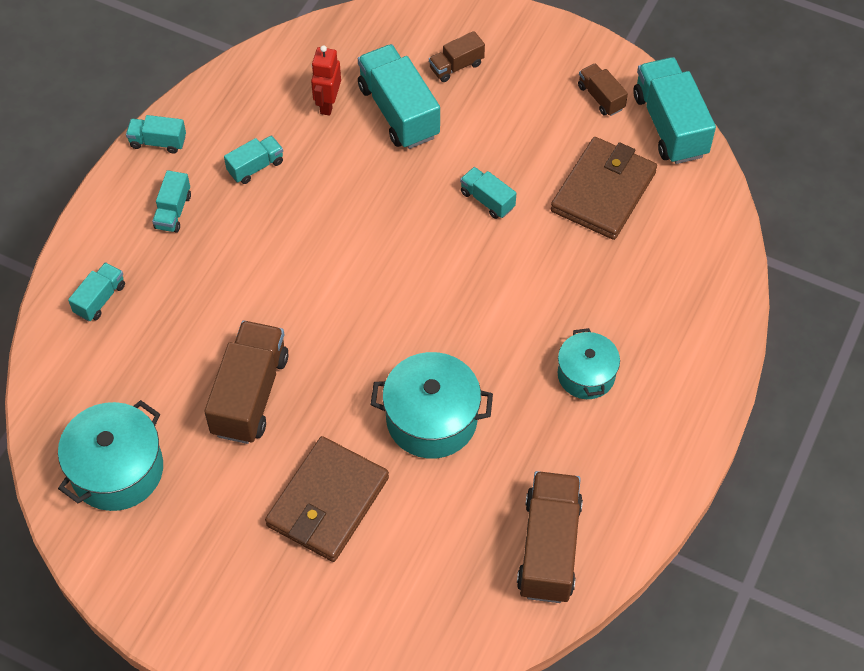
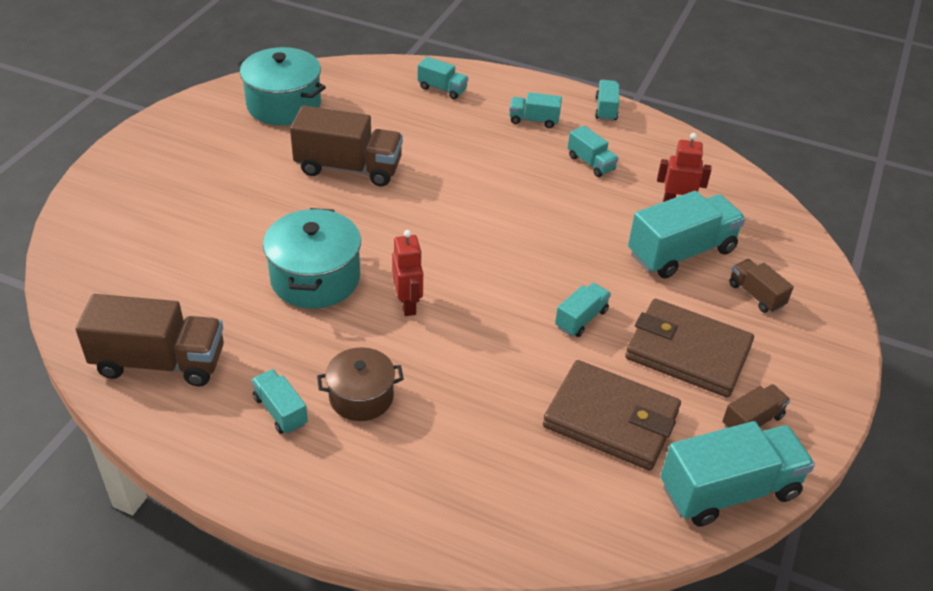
camera: 85 degrees right, 15 degrees down
brown wallet [265,436,389,562] -> brown wallet moved to [625,298,754,398]
turquoise pot [557,328,620,399] -> brown pot [317,347,404,421]
none -> turquoise truck [251,369,308,434]
none -> red robot [392,230,423,316]

